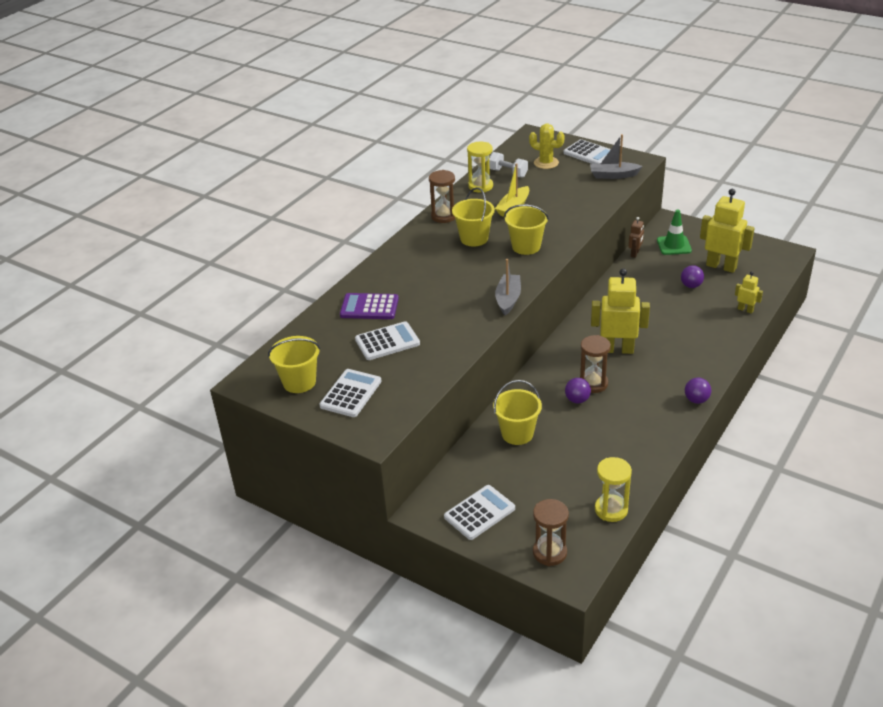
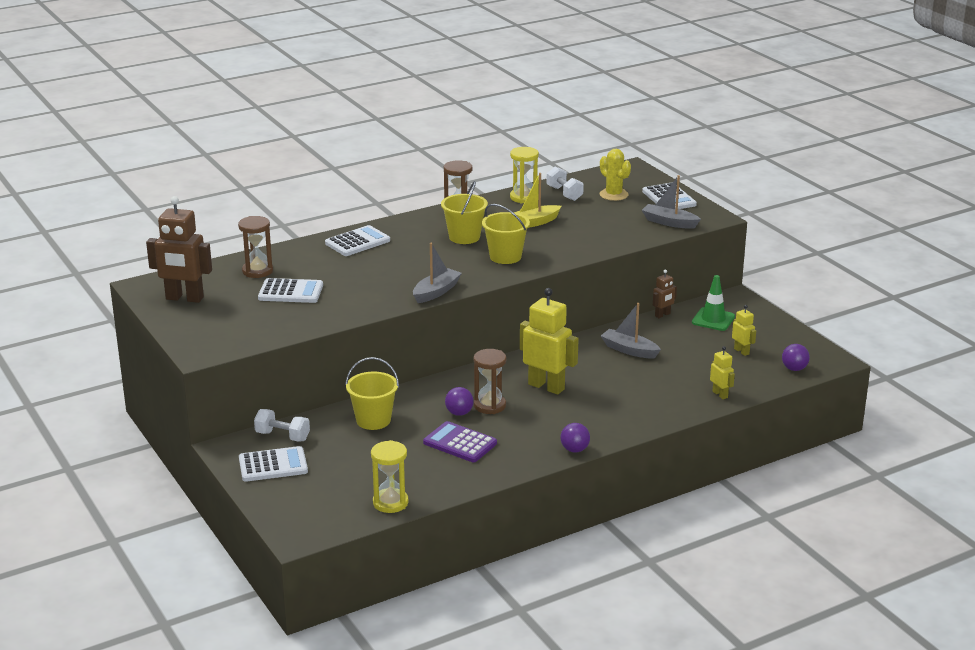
camera: 25 degrees right, 10 degrees down
yellow bucket [268,336,320,393] -> brown robot [146,196,212,303]
white calculator [320,369,382,417] -> white calculator moved to [325,225,390,256]
purple calculator [340,293,399,319] -> purple calculator moved to [423,421,497,462]
brown hourglass [533,499,569,566] -> brown hourglass moved to [238,216,273,278]
purple ball [681,265,704,288] -> purple ball moved to [782,344,810,371]
yellow robot [700,189,755,273] -> yellow robot [732,305,756,356], size x0.49
none -> white dumbbell [254,409,310,442]
none -> grey boat [601,303,661,358]

